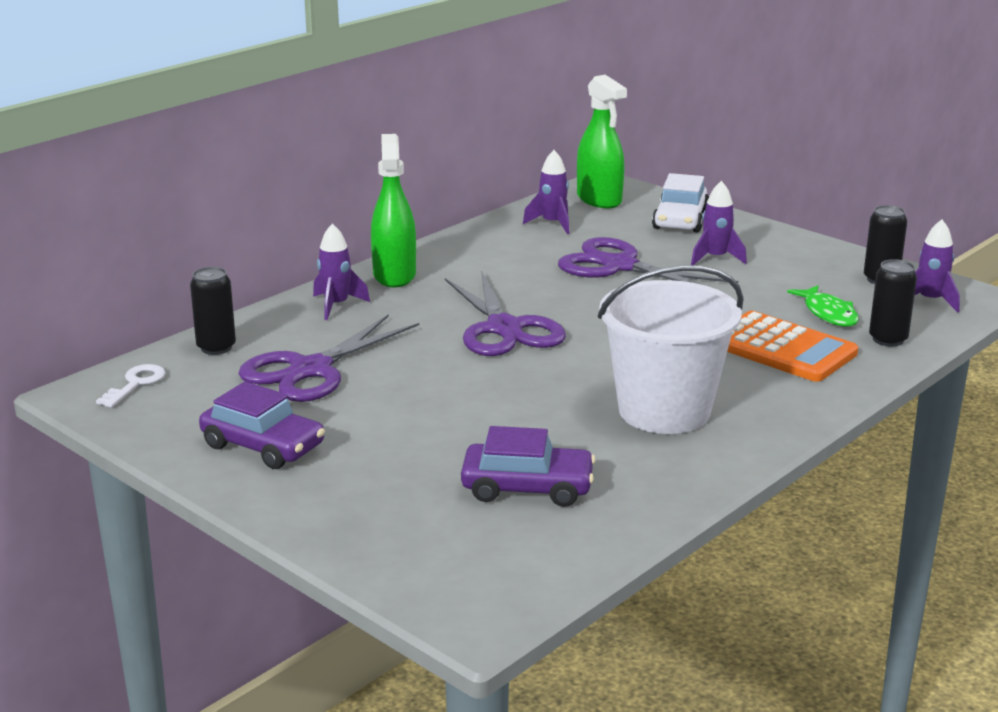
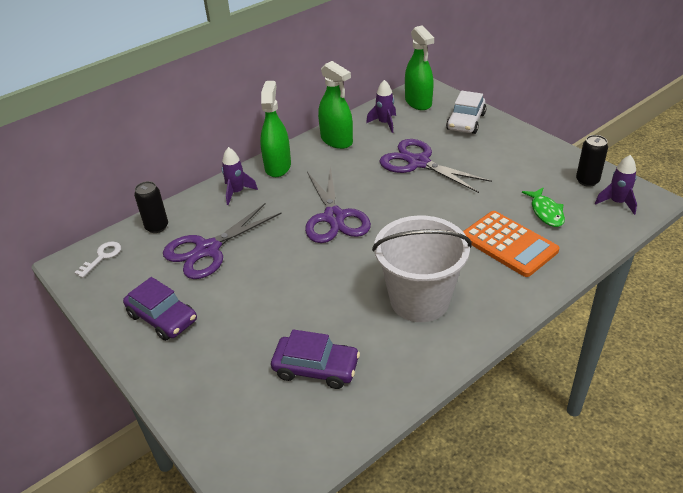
camera: 10 degrees right, 15 degrees up
purple rocket [691,181,747,265] -> none
black can [869,259,917,347] -> none
none -> green spray bottle [318,61,353,149]

